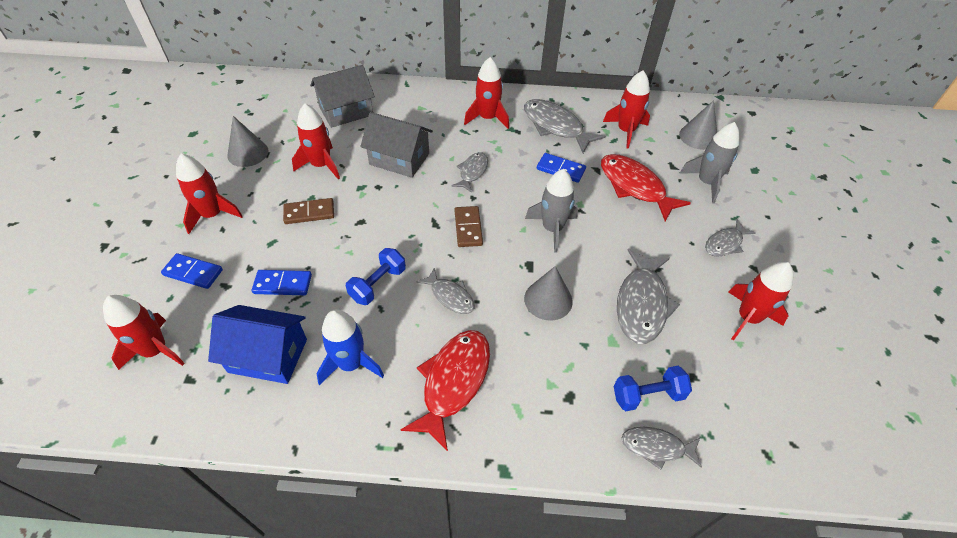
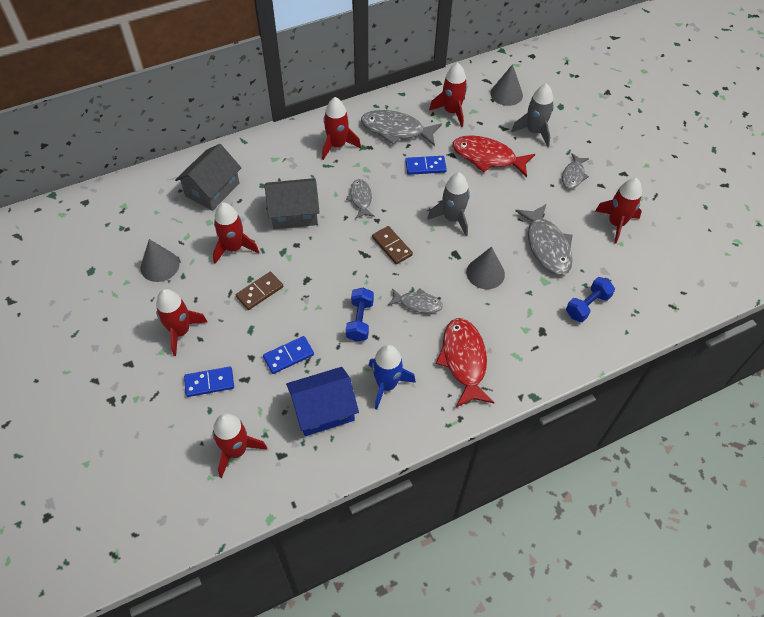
camera: 30 degrees left, 5 degrees up
grey fish [621,427,702,470] -> none

